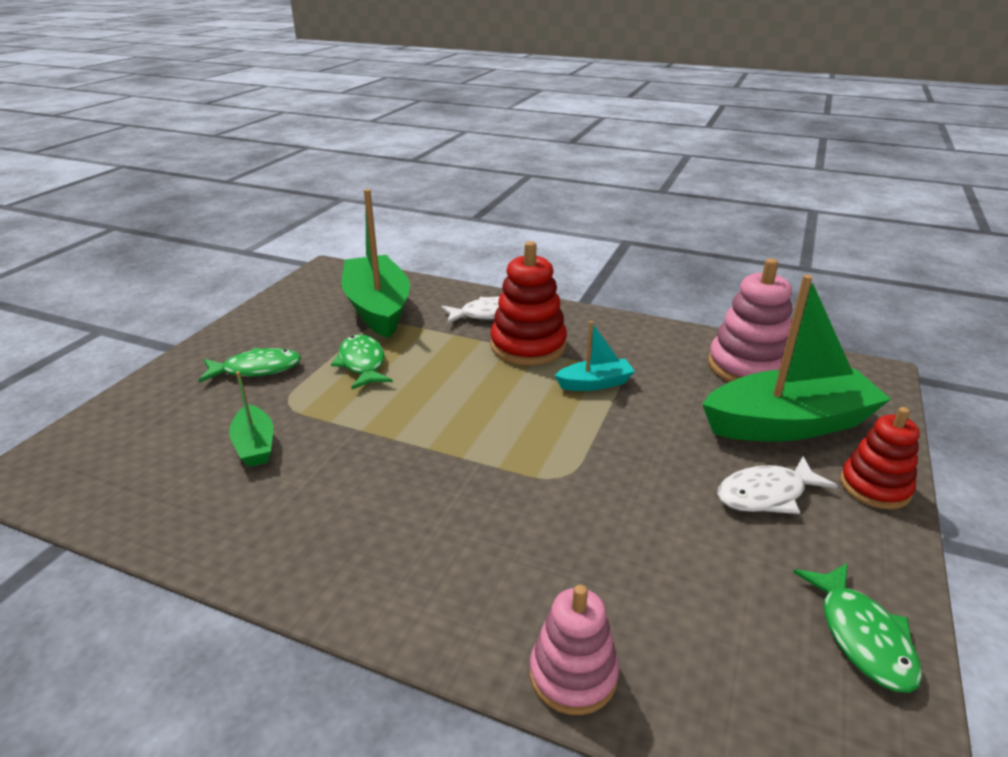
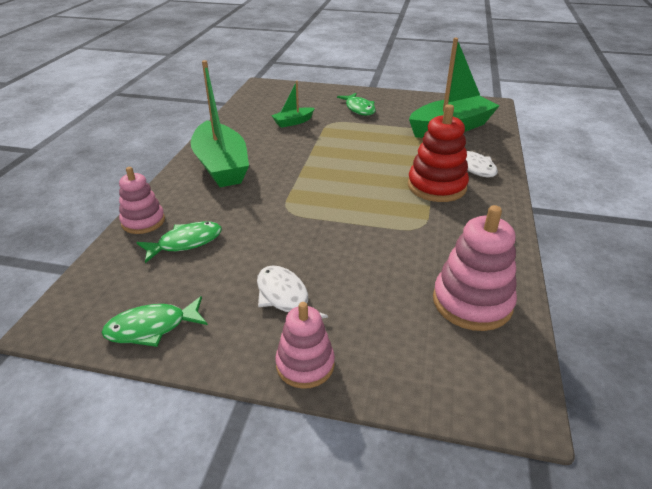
camera: 80 degrees right, 5 degrees up
green fish [331,335,393,389] -> green fish moved to [136,222,222,263]
turquoise boat [554,321,635,391] -> none
green boat [702,275,891,442] -> green boat moved to [191,60,249,187]
red stacking toy [840,407,920,509] -> pink stacking toy [275,302,335,389]

